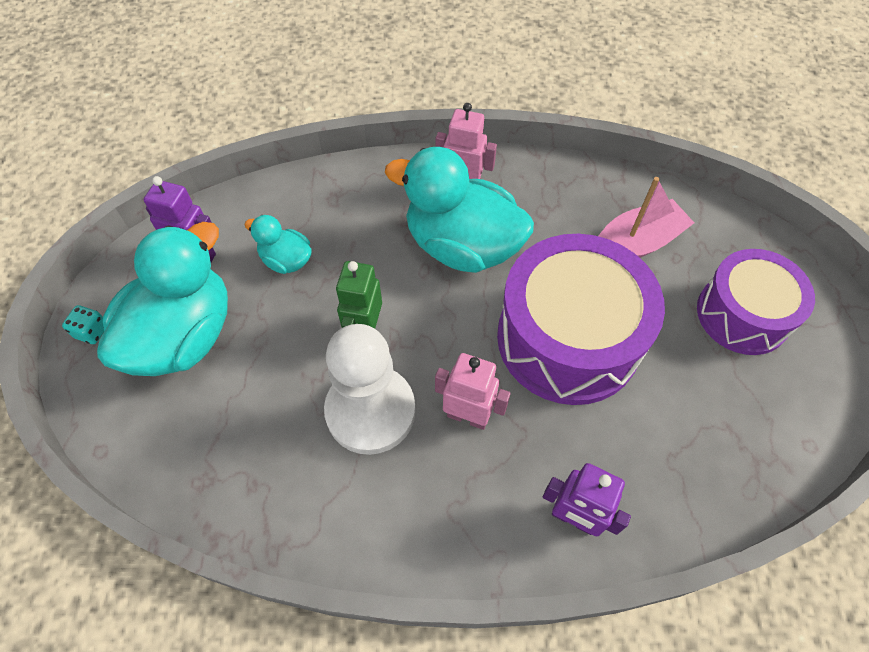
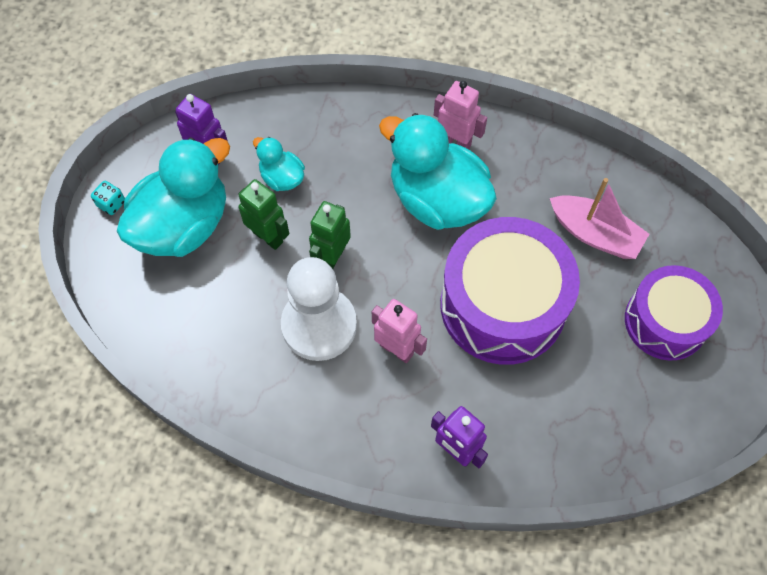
camera: 15 degrees right, 5 degrees up
pink boat [598,177,694,258] -> pink boat turned 45 degrees clockwise [550,178,649,259]
none -> green robot [238,179,289,250]

